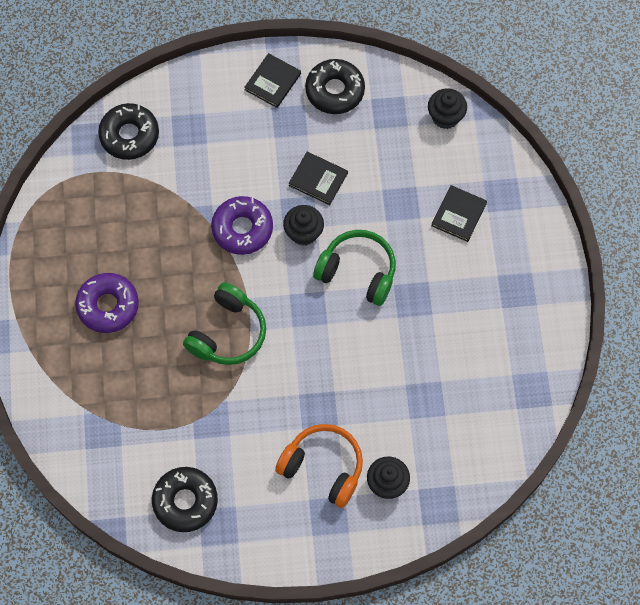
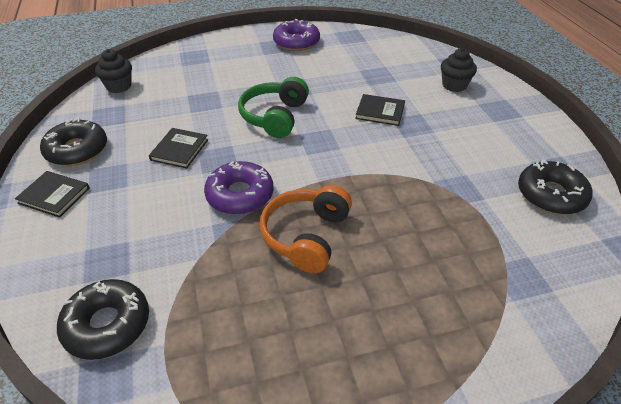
camera: 100 degrees left, 25 degrees down
purple donut [75,273,139,333] -> purple donut moved to [273,19,320,51]
green headphones [183,283,266,365] -> none
orange headphones [275,424,363,508] -> orange headphones moved to [260,185,352,273]
black cupcake [283,205,324,246] -> none
black book [431,185,487,242] -> black book moved to [355,94,405,126]

